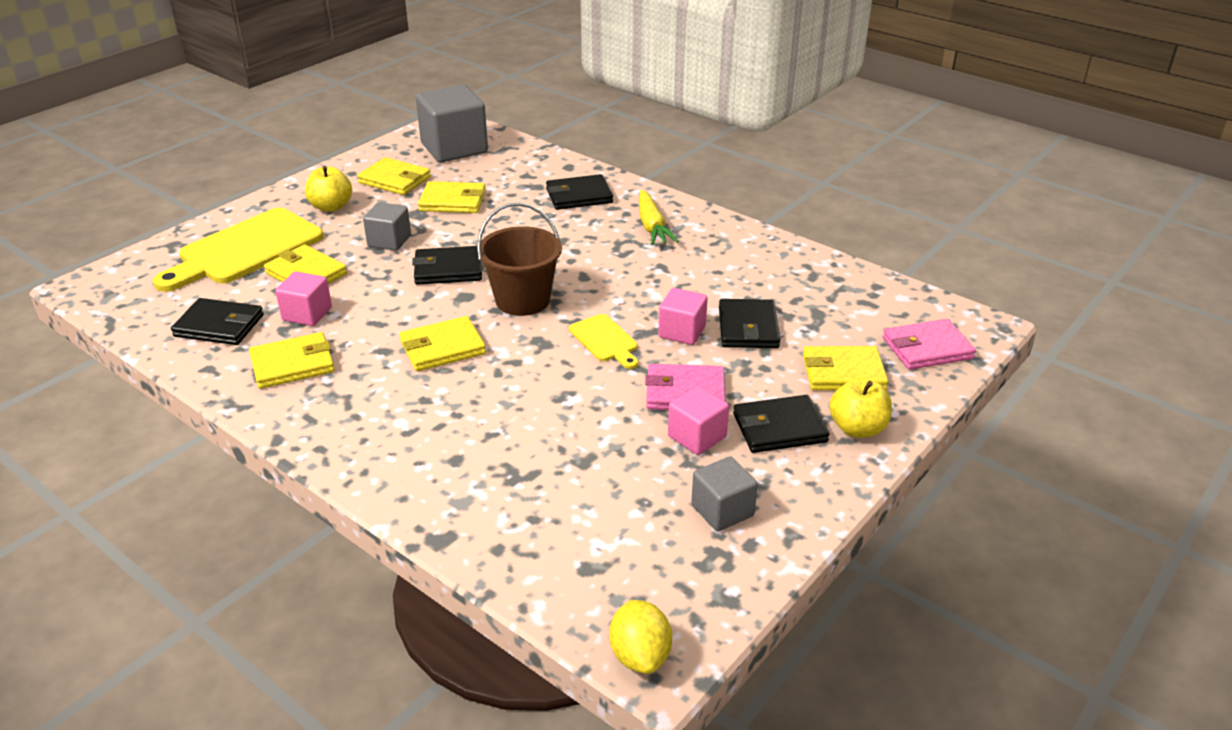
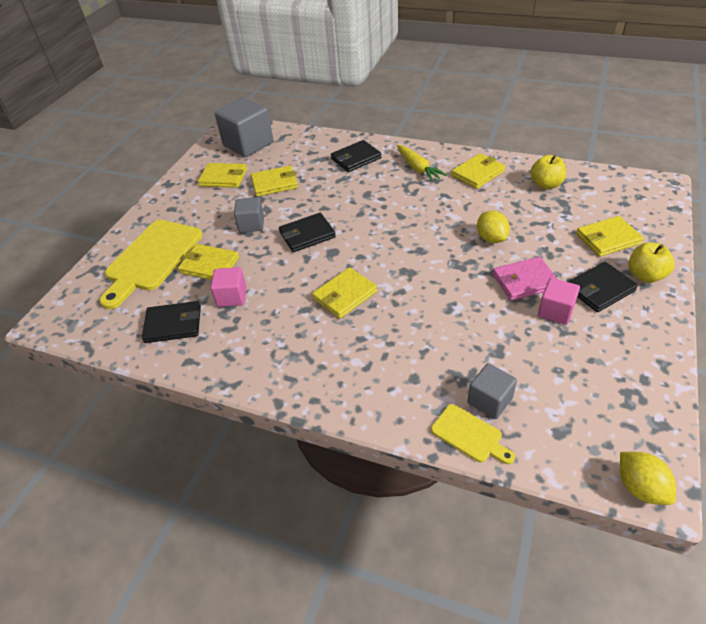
camera: 15 degrees left, 10 degrees up
yellow wallet [249,332,335,389] -> yellow wallet moved to [451,153,506,189]
yellow apple [305,166,352,212] -> yellow apple moved to [530,155,566,189]
brown bucket [477,203,562,316] -> none
yellow cutting board [569,314,638,369] -> yellow cutting board moved to [431,404,515,464]
pink cube [658,288,708,345] -> yellow lemon [477,211,510,243]
grey cube [691,456,758,532] -> grey cube moved to [468,363,517,419]
black wallet [719,299,780,348] -> none
pink wallet [883,319,976,370] -> none

